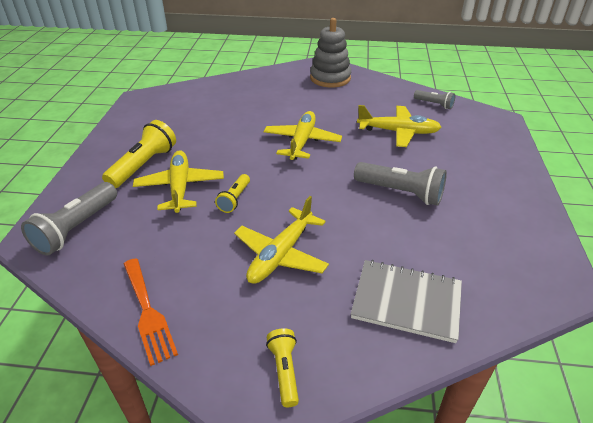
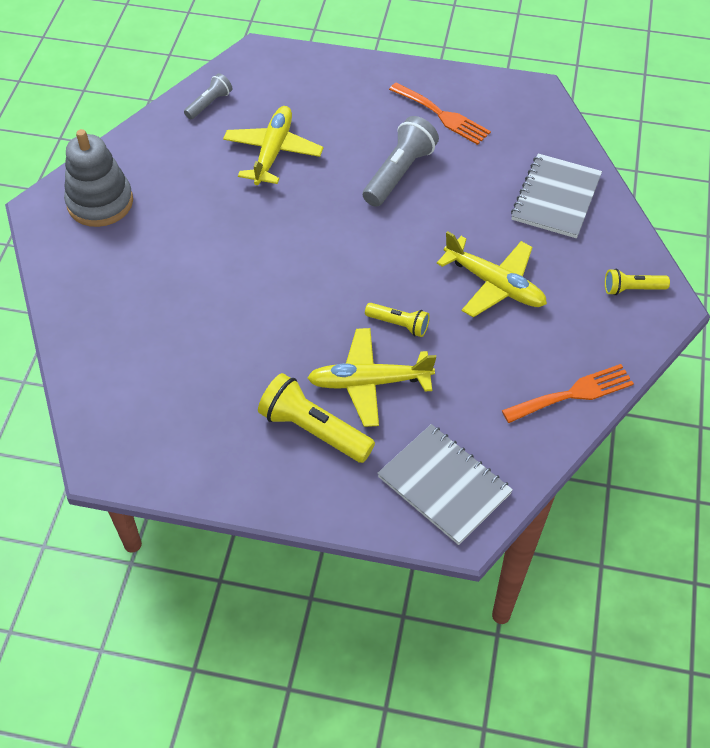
camera: 85 degrees left, 15 degrees up
grey flashlight [21,182,117,256] -> grey notebook [377,424,513,545]
yellow plane [264,111,342,160] -> none
none -> orange fork [389,82,491,145]

